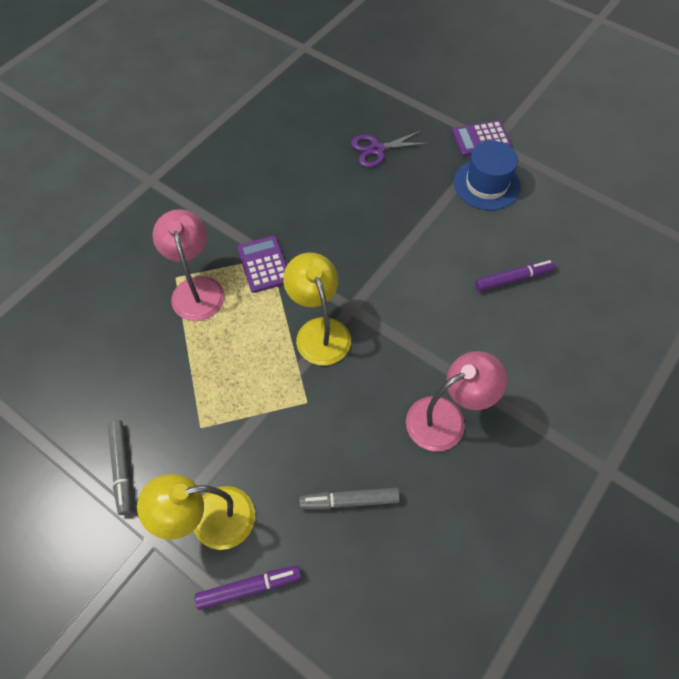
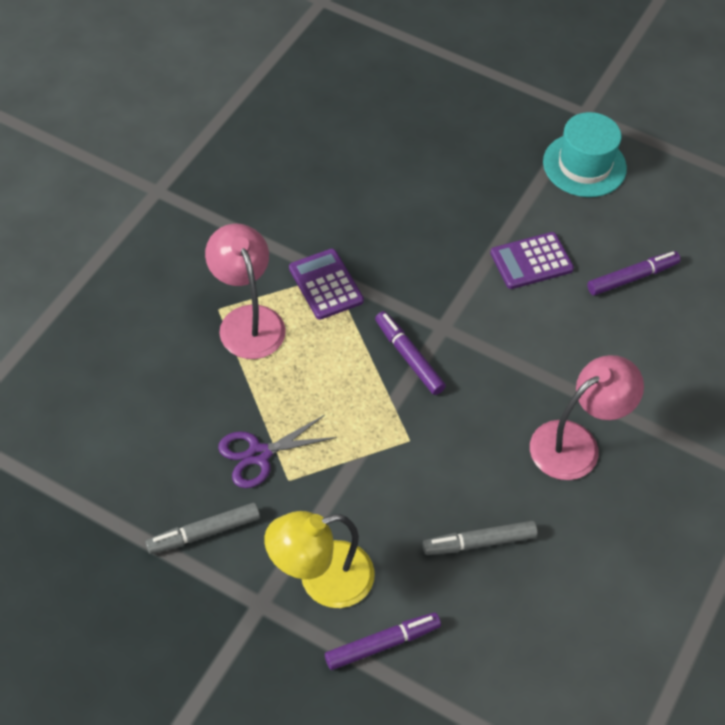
camera: 10 degrees left, 5 degrees down
grey marker [108,420,131,515] -> grey marker turned 90 degrees clockwise [145,503,260,554]
yellow lamp [283,253,351,365] -> purple marker [375,311,446,395]
purple scissors [351,130,429,167] -> purple scissors moved to [218,415,337,488]
purple calculator [452,120,512,157] -> purple calculator moved to [490,232,574,289]
blue hat [454,141,521,210] -> turquoise hat [543,112,627,197]

